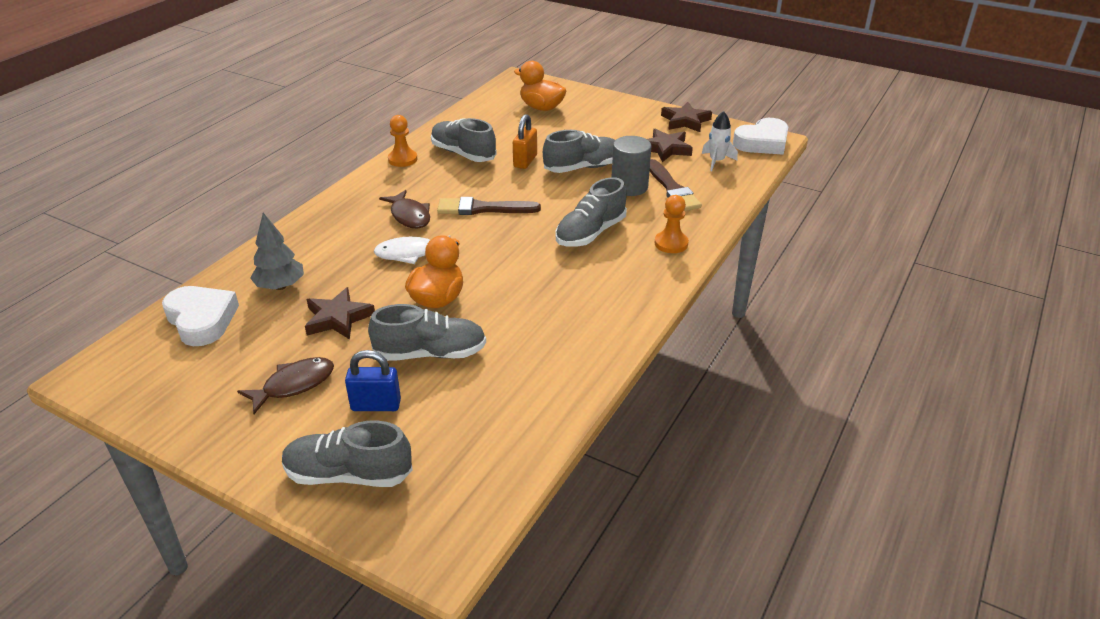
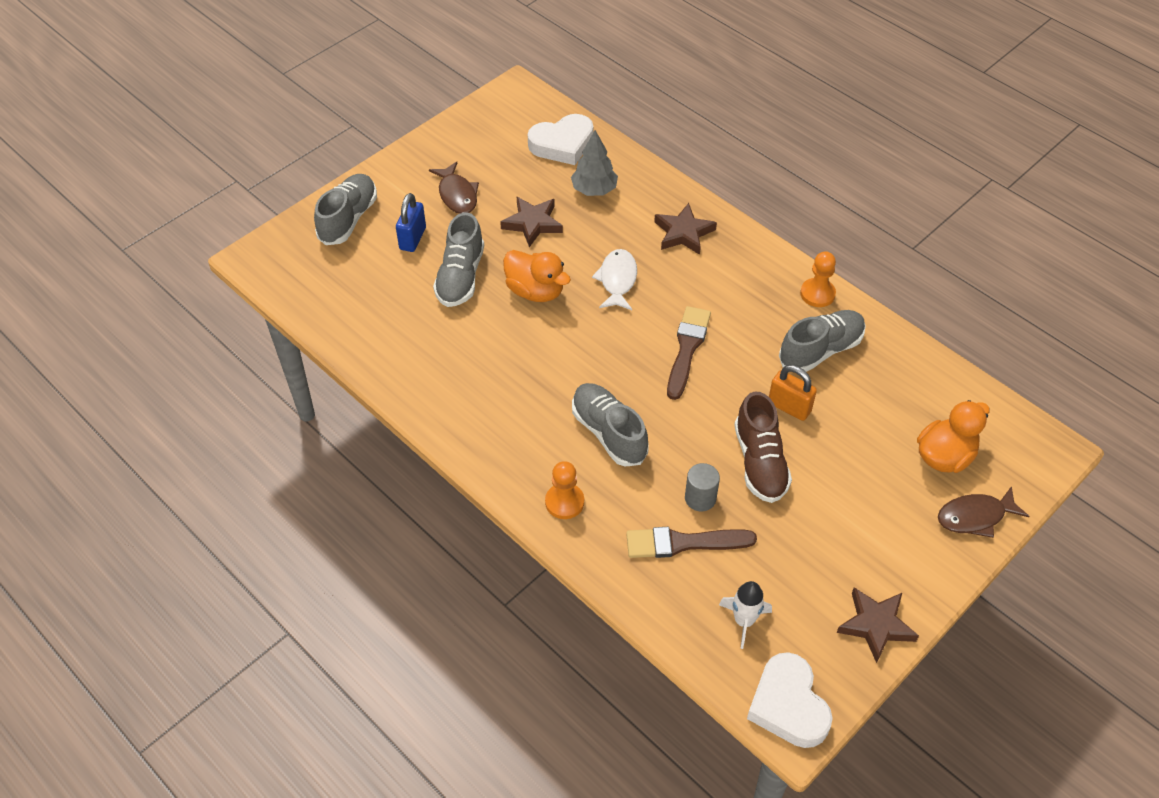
camera: 105 degrees right, 15 degrees up
brown fish [379,190,430,229] -> brown fish moved to [938,486,1029,538]
grey shoe [543,130,615,173] -> brown shoe [734,392,792,503]
grey cylinder [612,136,651,196] -> grey cylinder [685,463,720,512], size x0.66
brown star [647,129,693,162] -> brown star moved to [654,203,717,255]

